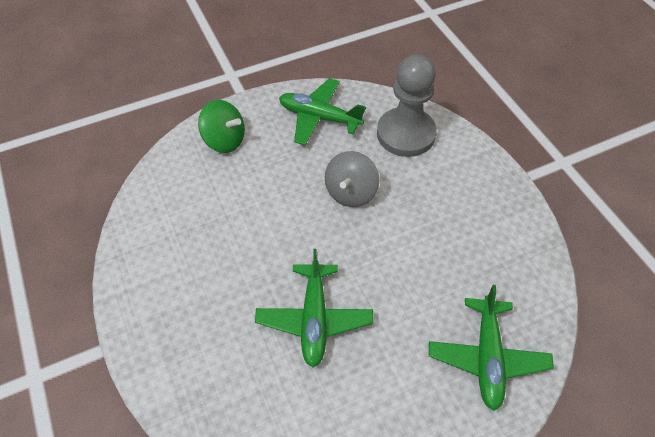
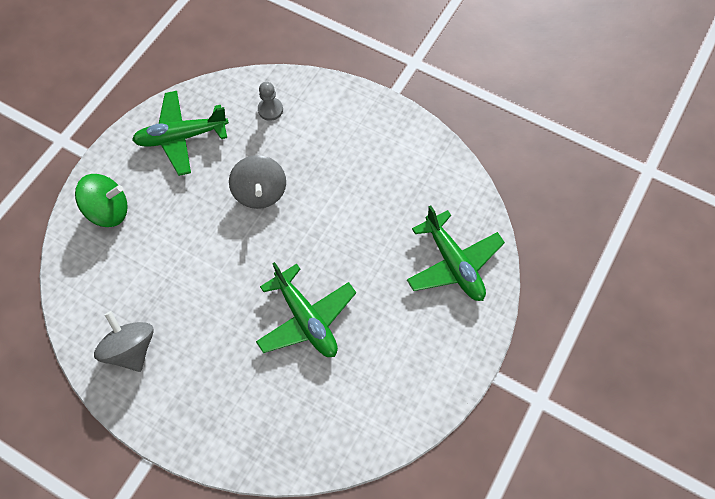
camera: 35 degrees left, 10 degrees up
grey pawn [377,54,437,157] -> grey pawn [258,82,283,121], size x0.42
none -> grey spinning top [94,311,154,372]

